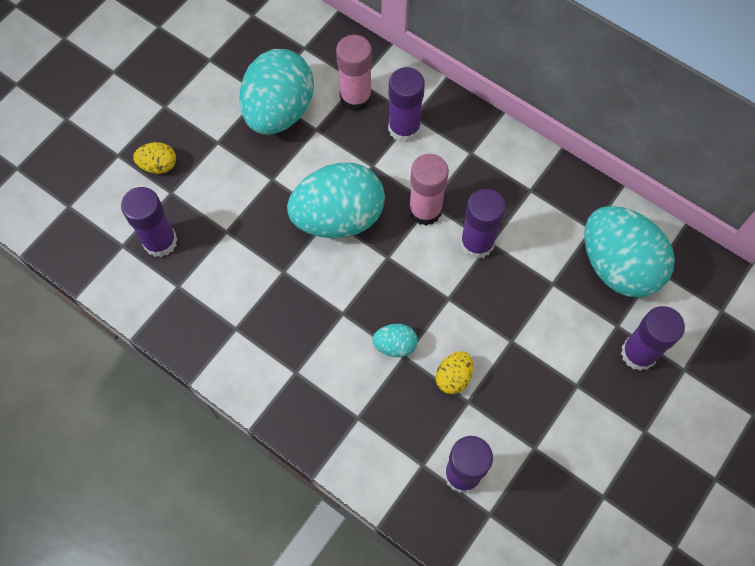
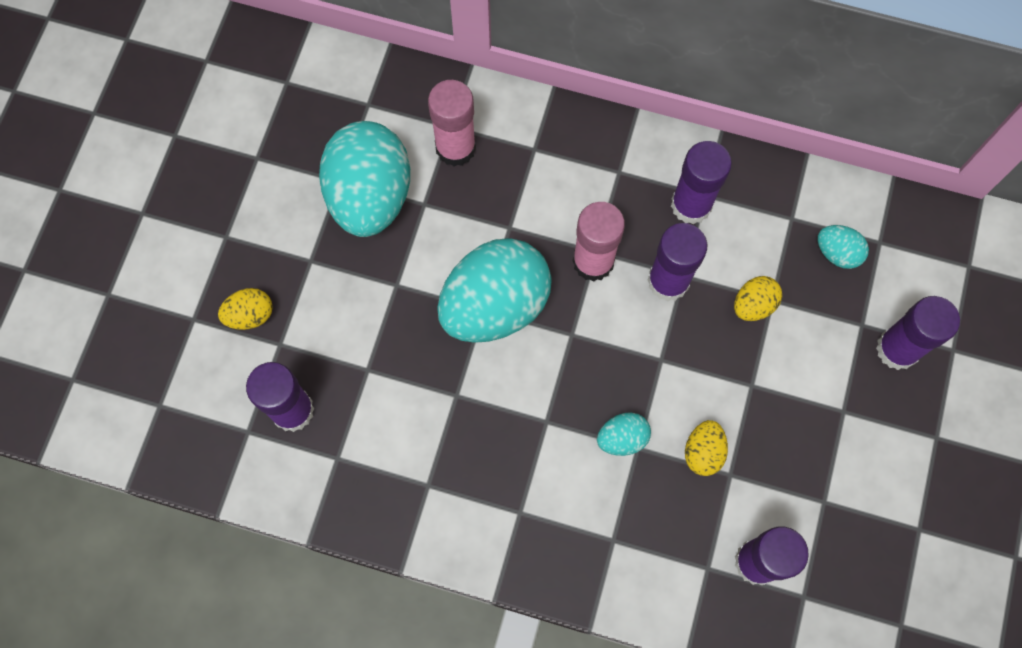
camera: 20 degrees left, 5 degrees up
purple glue stick [388,67,425,143] -> purple glue stick moved to [671,141,732,224]
turquoise egg [584,206,675,298] -> turquoise egg [818,225,869,269], size x0.44
none -> yellow egg [734,276,782,321]

